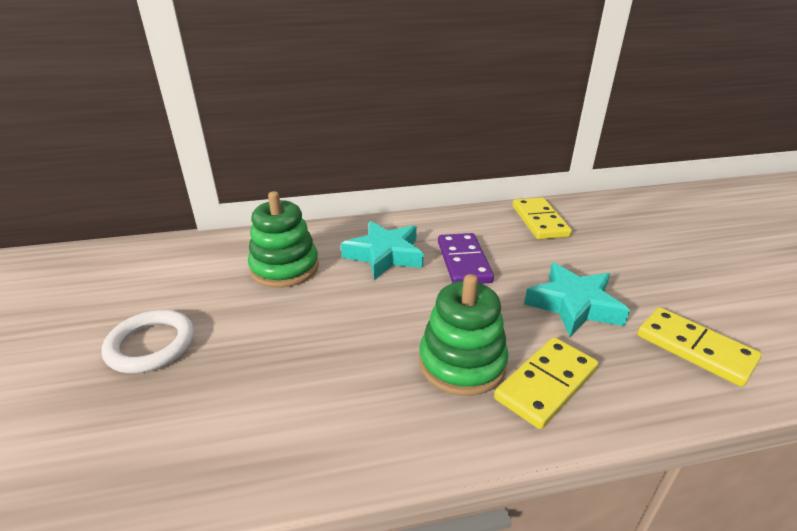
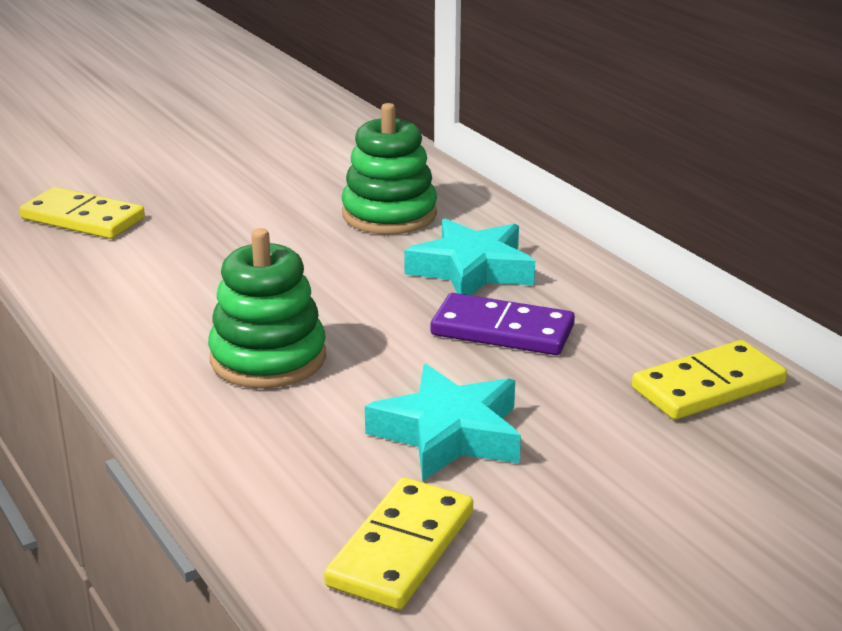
camera: 70 degrees right, 5 degrees down
white ring [101,310,194,373] -> none
purple domino [438,233,494,284] -> purple domino turned 45 degrees clockwise [431,293,575,355]
yellow domino [494,337,598,429] -> yellow domino moved to [20,187,145,239]

